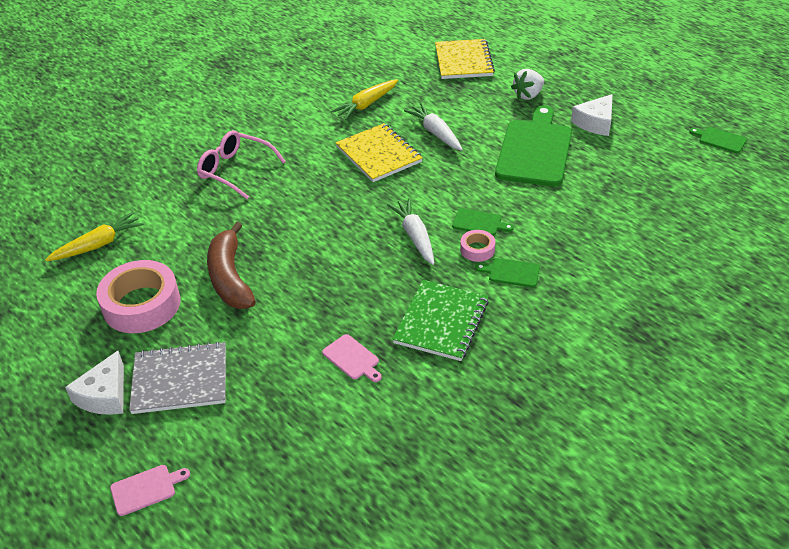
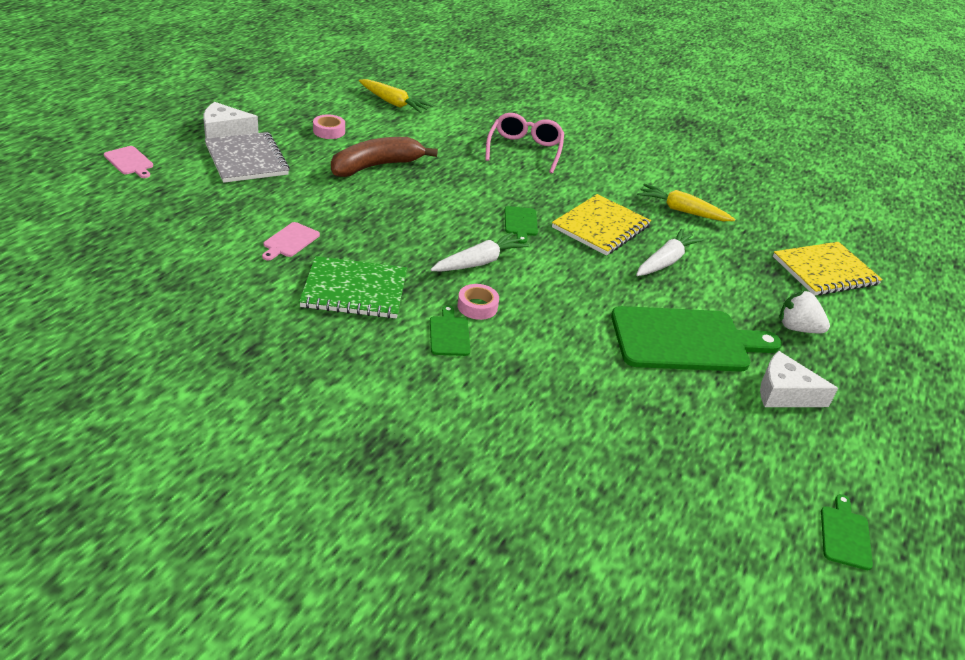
camera: 65 degrees right, 5 degrees down
pink tape [96,260,181,333] -> pink tape [313,114,345,139], size x0.47
green cutting board [452,208,514,236] -> green cutting board moved to [505,206,538,244]

